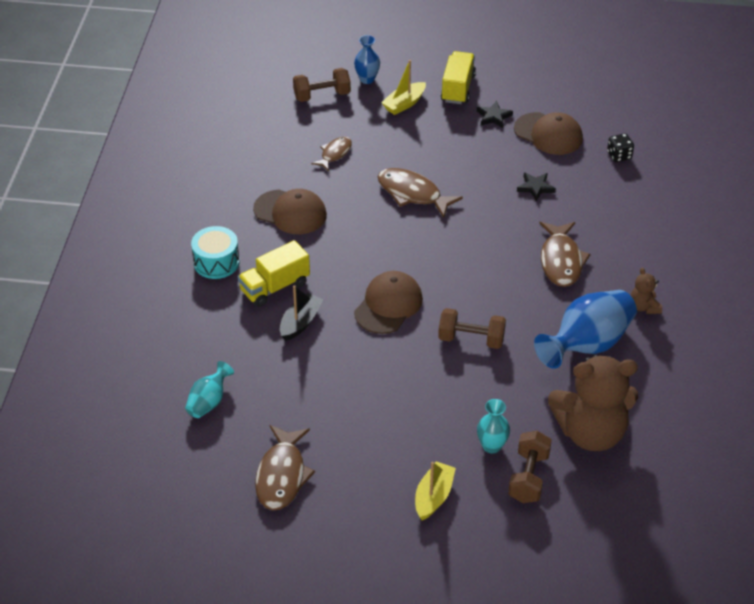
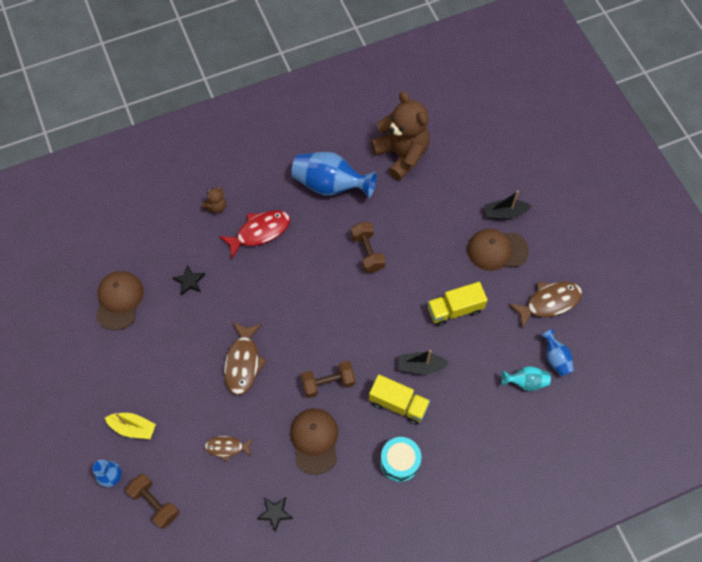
camera: 120 degrees left, 20 degrees up
brown cap [354,271,423,334] -> brown cap moved to [467,229,529,271]
yellow boat [415,461,456,520] -> black boat [484,191,532,219]
yellow truck [441,51,476,104] -> yellow truck moved to [427,282,488,326]
black star [477,101,513,128] -> black star moved to [257,497,293,532]
turquoise vase [477,399,510,454] -> none
brown dumbbell [508,431,552,503] -> brown dumbbell moved to [301,361,355,398]
brown fish [539,222,591,287] -> red fish [219,211,290,258]
black dice [607,133,634,162] -> none
brown teddy bear [630,268,662,314] -> brown teddy bear moved to [202,187,226,213]
none -> blue vase [540,329,574,377]

